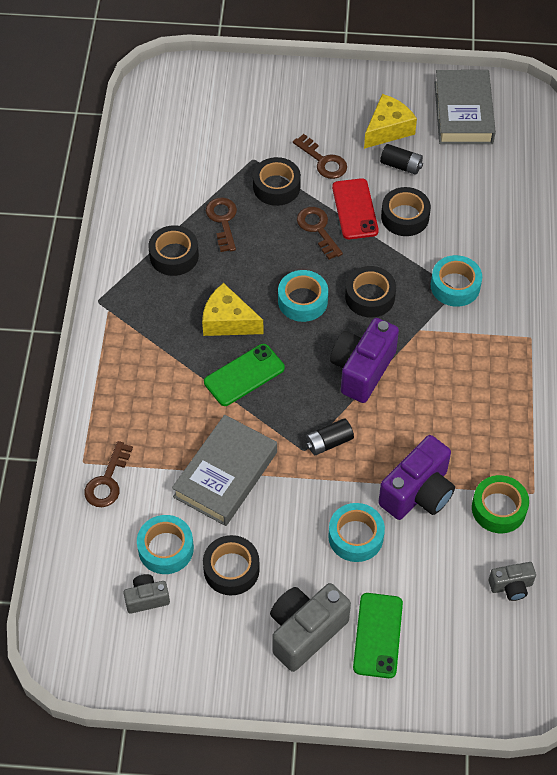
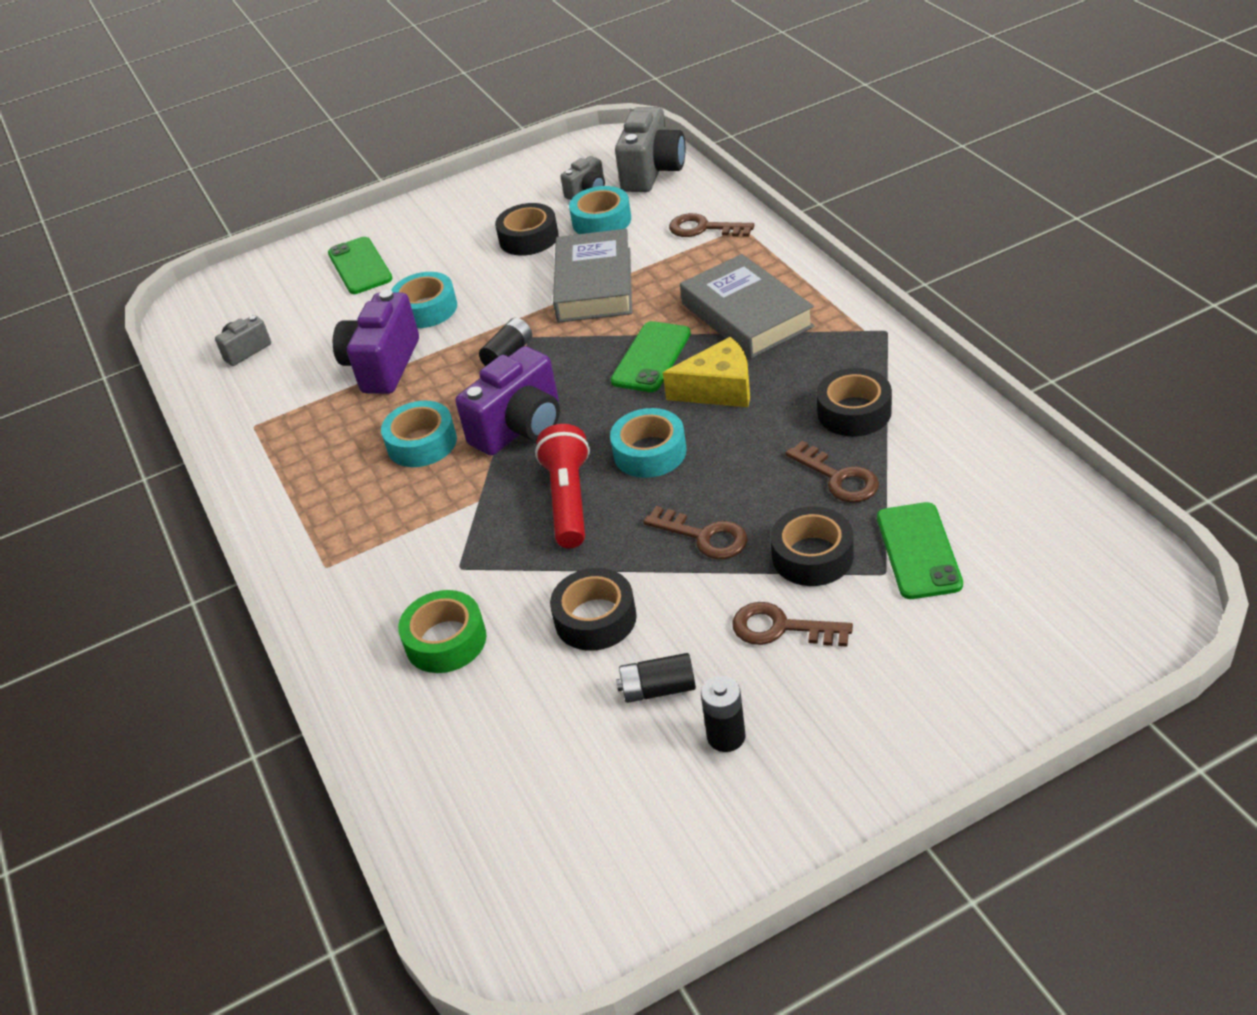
camera: 155 degrees right, 15 degrees down
brown key [84,441,133,507] -> brown key turned 60 degrees counterclockwise [669,213,754,237]
grey camera [270,583,351,672] -> grey camera moved to [615,107,685,192]
purple camera [330,318,399,403] -> purple camera turned 45 degrees clockwise [455,346,560,456]
red phone [332,178,379,239] -> none
black tape [345,266,396,318] -> red flashlight [535,424,590,548]
yellow cheese [364,94,417,149] -> black battery [701,676,746,752]
turquoise tape [431,255,482,307] -> turquoise tape moved to [381,401,457,467]
grey book [434,70,496,144] -> grey book moved to [680,254,815,359]
green tape [472,475,529,533] -> green tape moved to [398,590,486,673]
none -> green phone [877,502,963,599]

